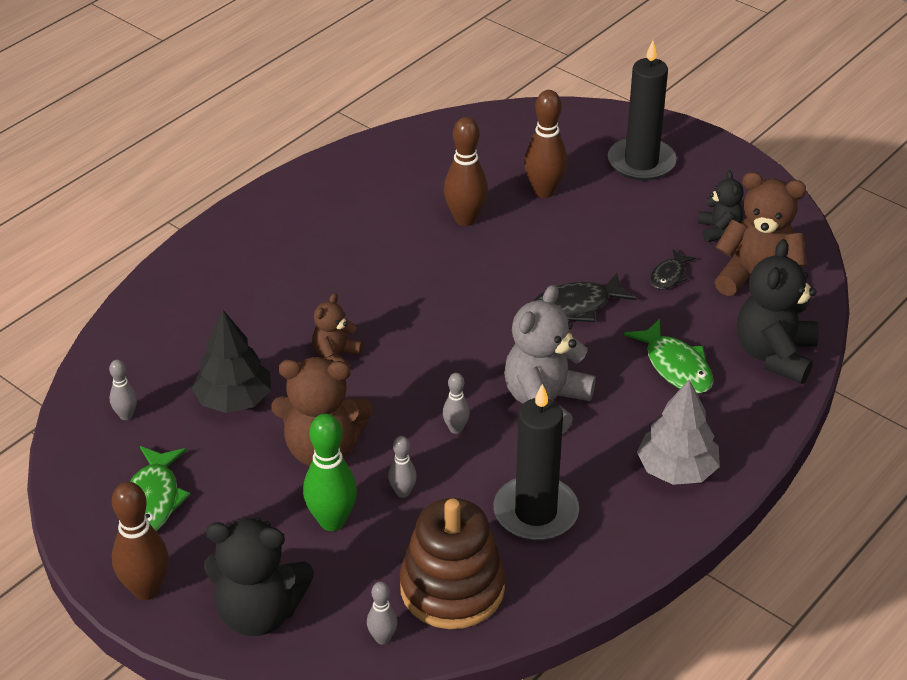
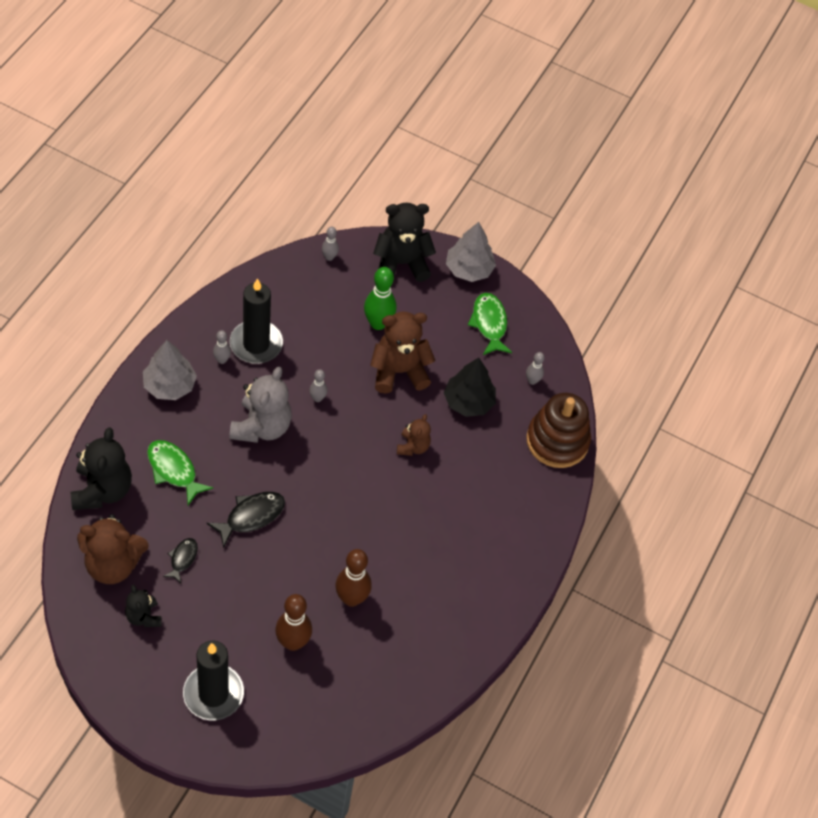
camera: 160 degrees right, 15 degrees up
brown bowling pin [112,482,169,600] -> grey tree [446,222,496,282]
grey bowling pin [388,436,417,498] -> grey bowling pin moved to [213,330,231,364]
brown stacking toy [400,498,505,629] -> brown stacking toy moved to [526,393,591,468]

